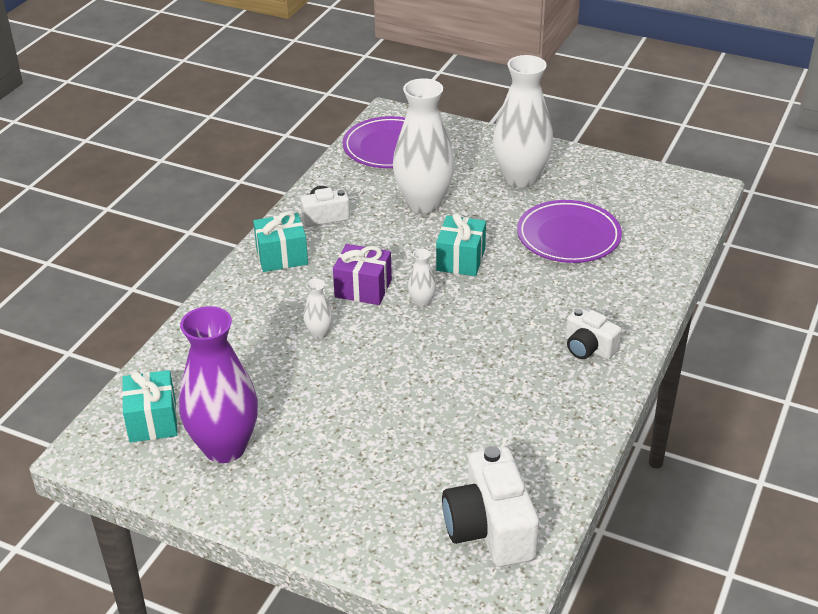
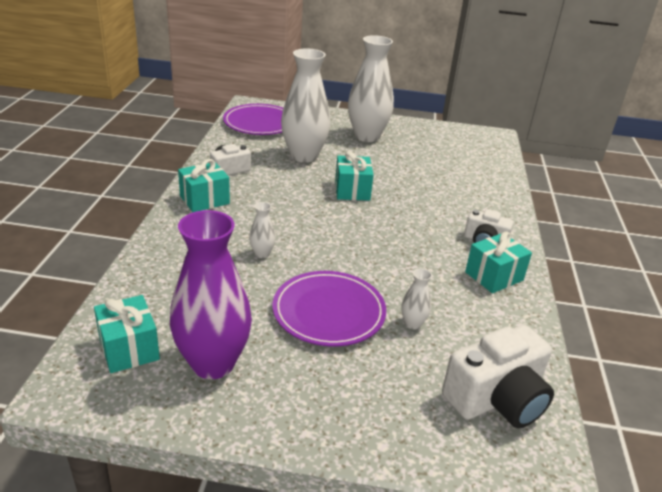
camera: 20 degrees left, 5 degrees down
purple gift [333,244,392,305] -> none
white vase [408,249,436,307] -> white vase moved to [401,268,432,329]
white camera [442,446,539,567] -> white camera turned 90 degrees counterclockwise [442,325,554,428]
purple plate [517,200,622,263] -> purple plate moved to [273,271,386,346]
none -> turquoise gift [465,232,532,293]

